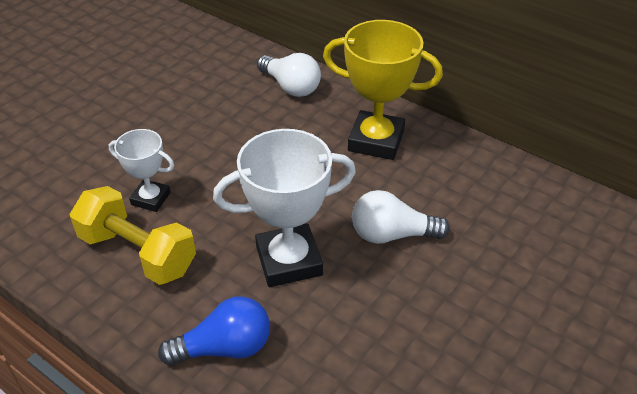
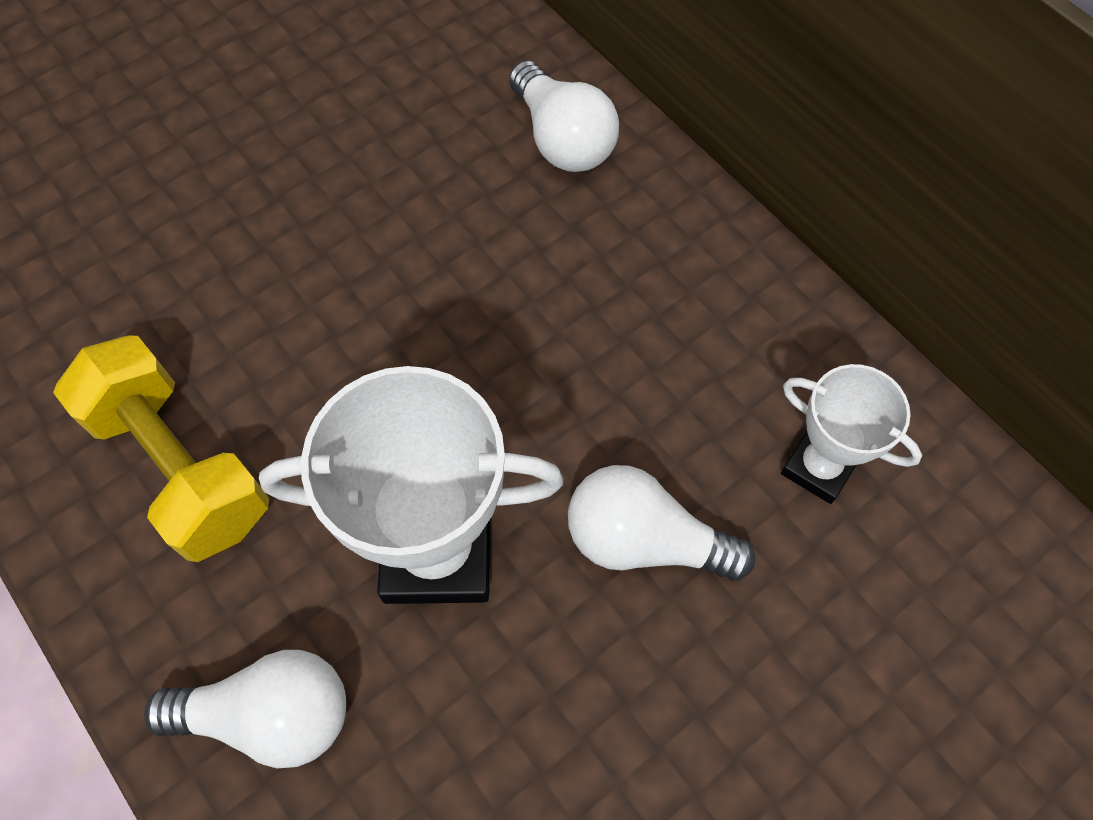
camera: 15 degrees right, 20 degrees up
white trophy [109,129,174,212] -> white trophy moved to [781,364,922,504]
blue light bulb [158,296,270,366] -> white light bulb [144,650,346,768]
yellow trophy [323,20,443,160] -> none

